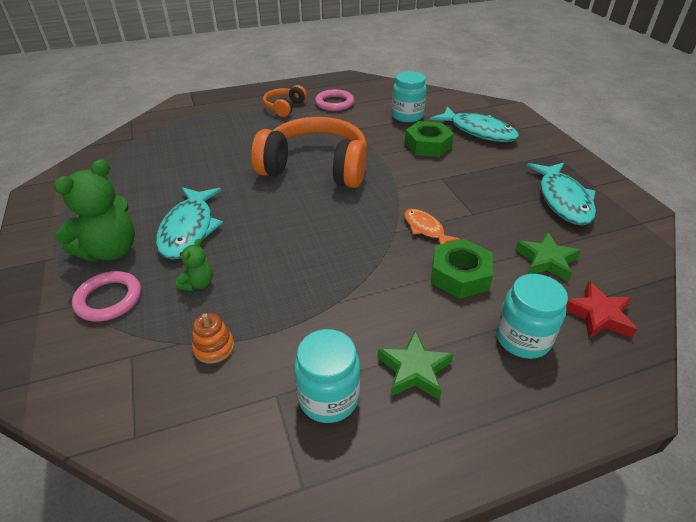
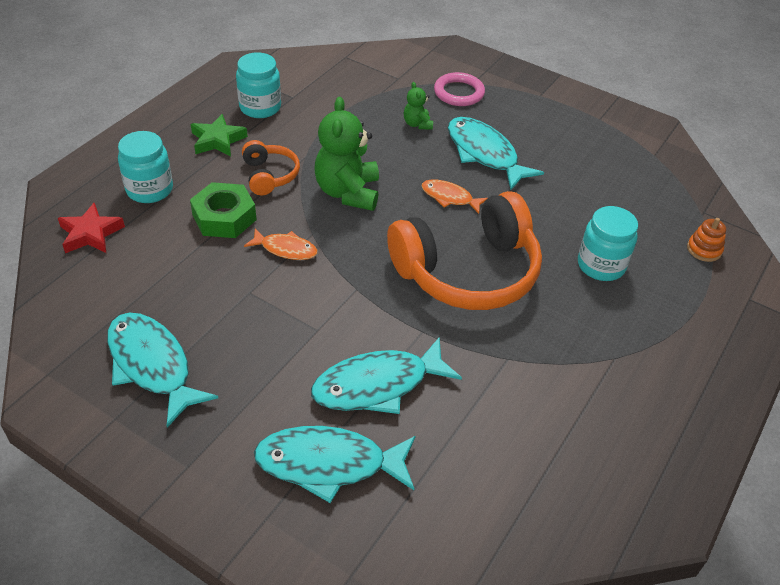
camera: 140 degrees right, 5 degrees up
green teddy bear [54,159,135,262] -> green teddy bear moved to [314,97,379,211]
orange stacking toy [192,313,234,364] -> orange stacking toy moved to [687,218,726,262]
orange headphones [263,85,307,117] -> orange headphones moved to [242,140,300,195]
pink ring [315,89,354,111] -> none
turquoise jar [392,71,427,122] -> turquoise jar moved to [578,206,638,281]
green nut [405,121,454,157] -> turquoise fish [311,337,462,414]
green star [515,232,581,281] -> none
none -> orange fish [421,179,488,214]

